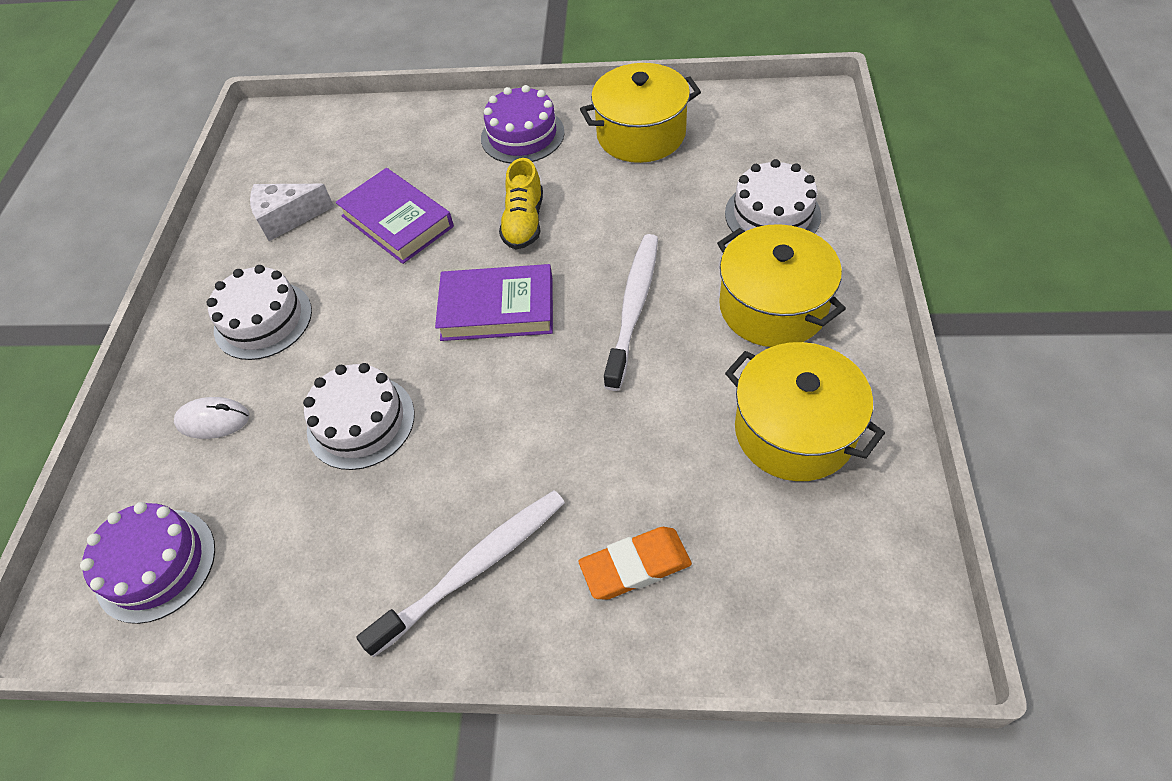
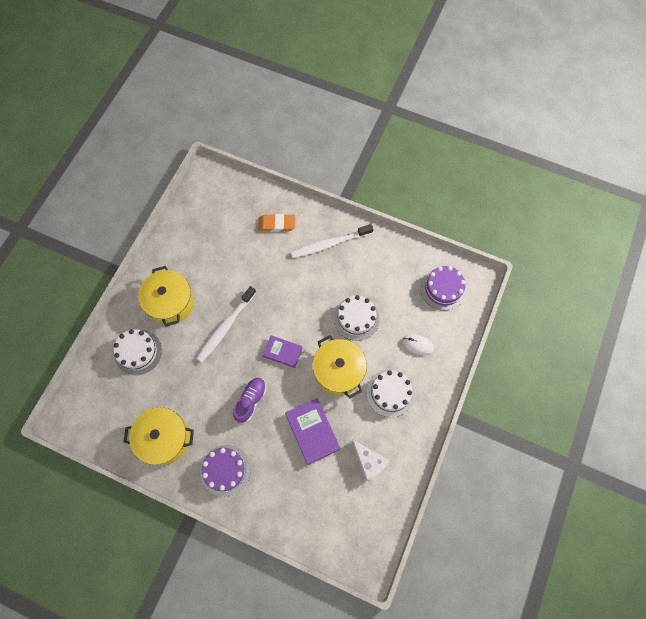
camera: 165 degrees left, 15 degrees up
white cheese [250,184,334,241] -> white cheese turned 45 degrees clockwise [352,440,389,481]
purple book [435,264,553,341] -> purple book [263,335,303,368], size x0.65
yellow shoe [499,158,543,250] -> purple shoe [233,378,266,423]
yellow pot [725,342,885,481] -> yellow pot moved to [313,335,367,399]

